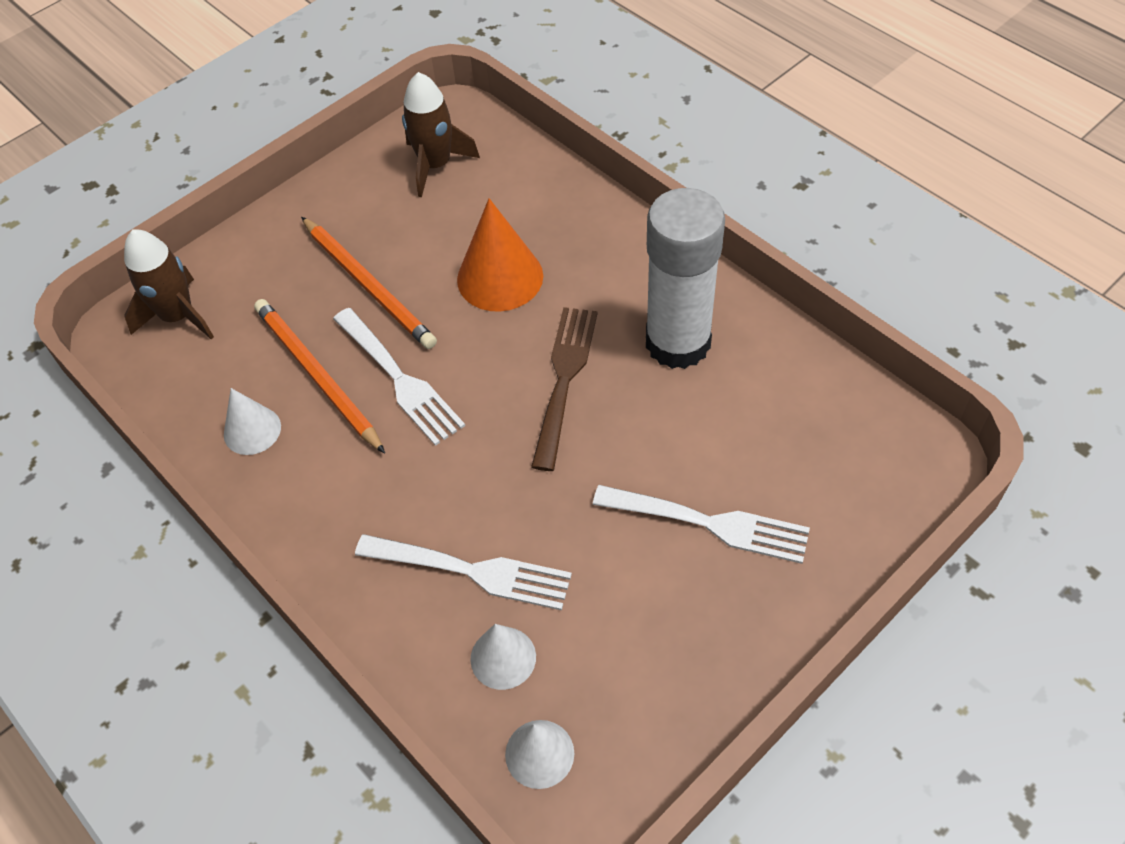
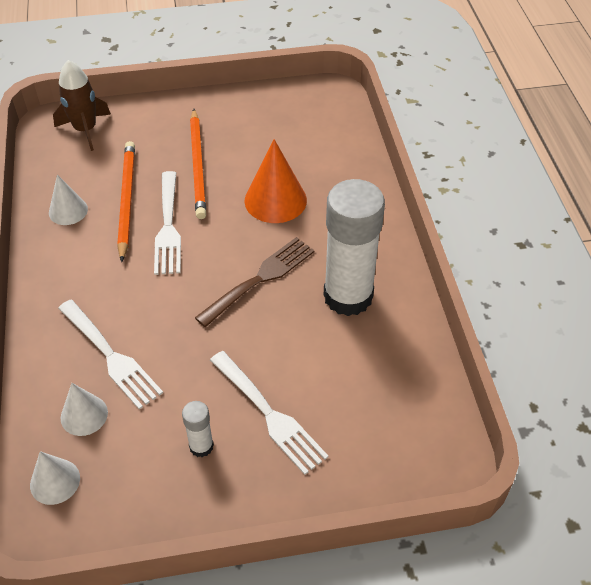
camera: 30 degrees right, 5 degrees down
brown rocket [402,72,480,197] -> none
none -> white glue stick [182,401,214,457]

